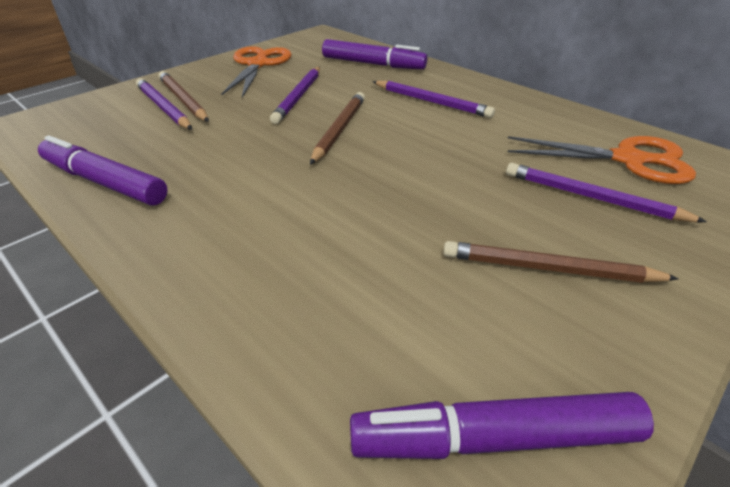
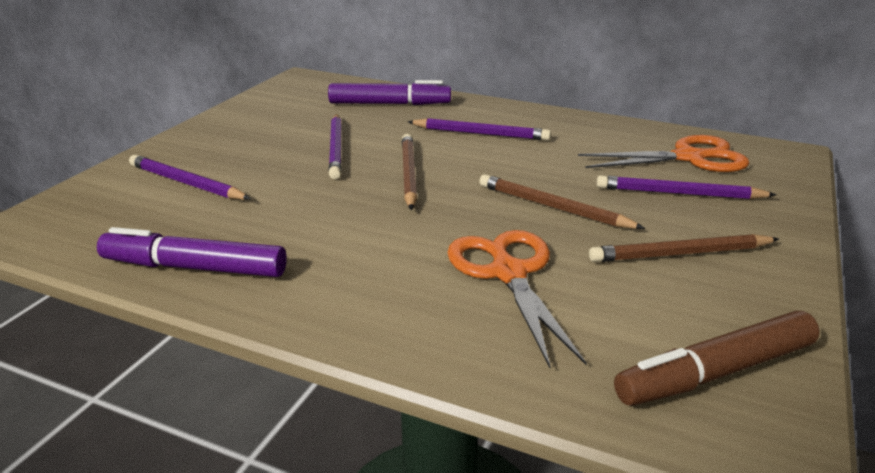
camera: 20 degrees left, 10 degrees down
brown pencil [159,71,209,122] -> brown pencil moved to [479,174,645,229]
orange scissors [221,46,292,97] -> orange scissors moved to [447,230,587,368]
purple marker [350,392,654,459] -> brown marker [614,311,820,406]

